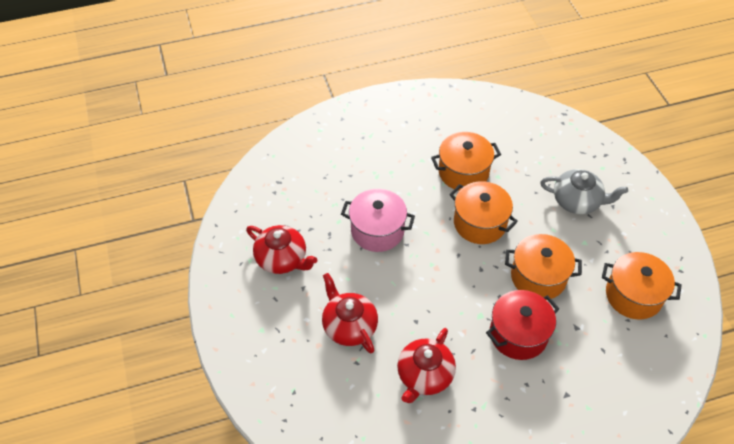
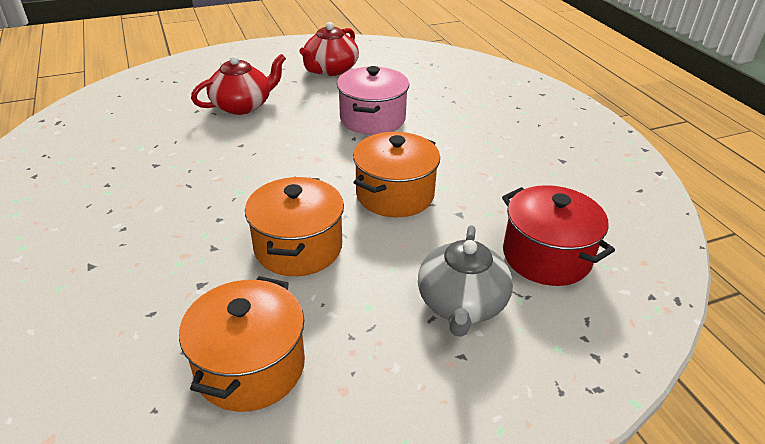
camera: 85 degrees right, 15 degrees down
red teapot [397,328,456,403] -> none
orange pot [431,132,501,191] -> none
red pot [486,290,559,360] -> red pot moved to [502,185,615,286]

